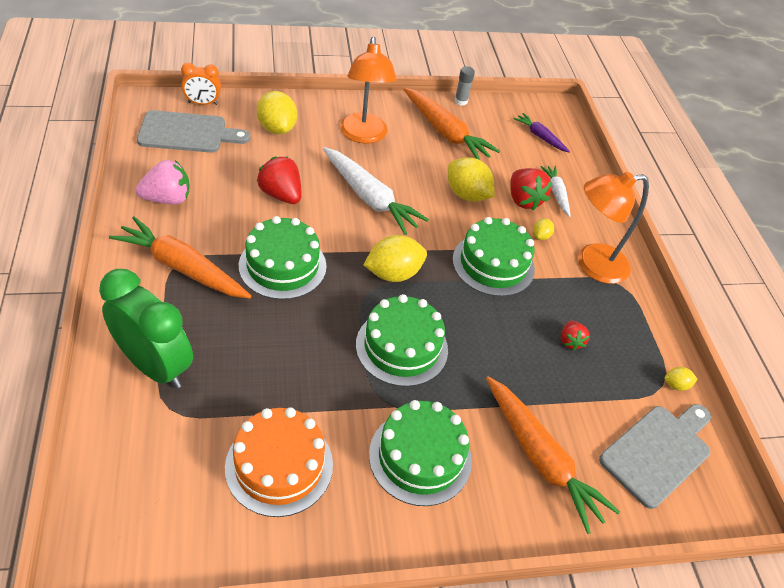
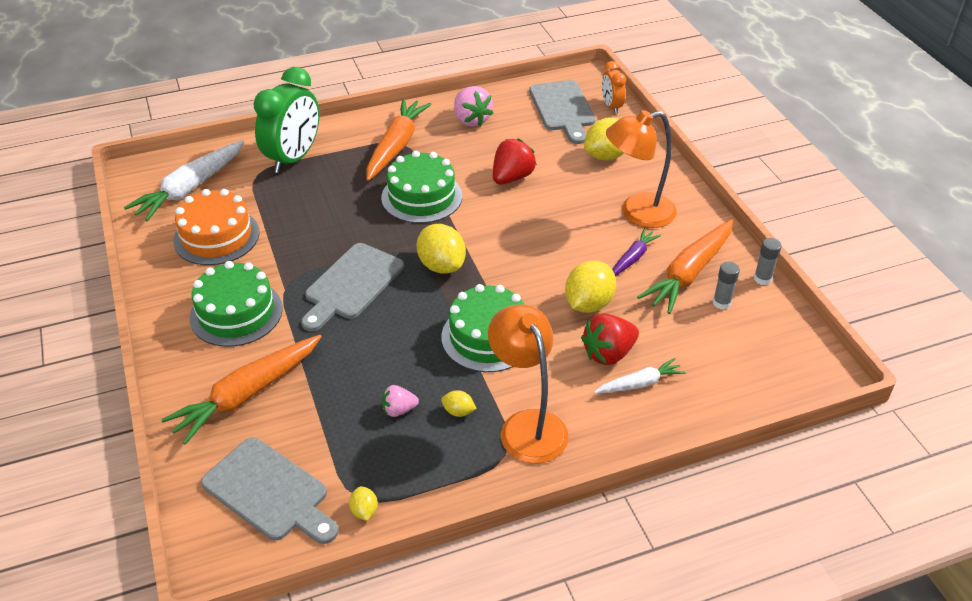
camera: 85 degrees right, 5 degrees down
white carrot [323,147,429,235] -> white carrot moved to [124,140,244,221]
green cake [356,294,448,387] -> grey cutting board [301,243,404,332]
purple carrot [513,113,570,153] -> purple carrot moved to [612,228,661,276]
yellow lemon [533,218,554,240] -> yellow lemon moved to [441,390,477,417]
red strawberry [561,321,590,351] -> pink strawberry [382,385,419,417]
none -> grey glue stick [713,262,740,310]

